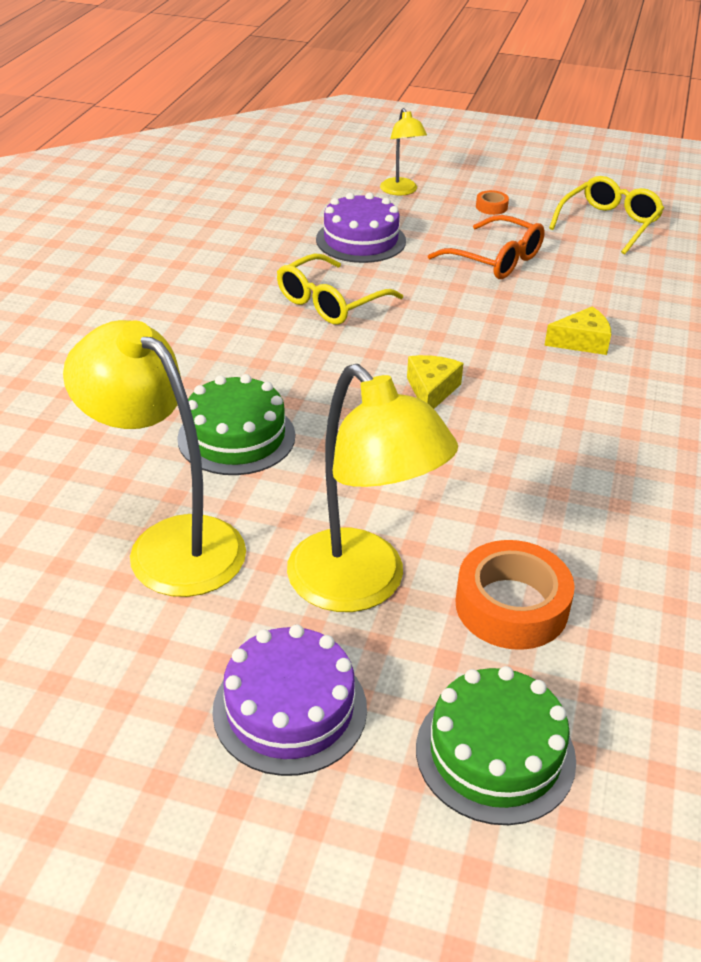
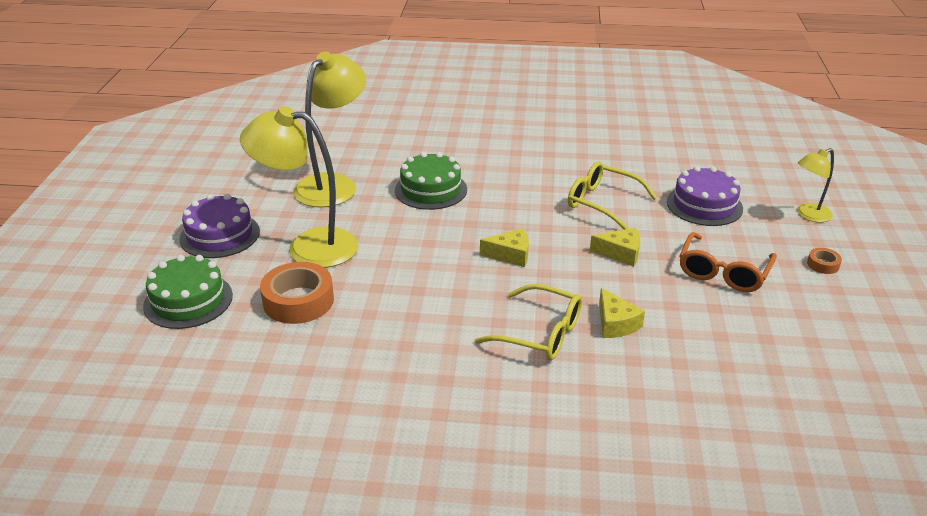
camera: 80 degrees right, 5 degrees down
yellow lamp [287,364,458,612] -> yellow lamp turned 60 degrees clockwise [240,106,359,268]
yellow glasses [549,176,664,255] -> yellow glasses moved to [475,284,582,360]
none -> yellow cheese [590,228,640,267]

